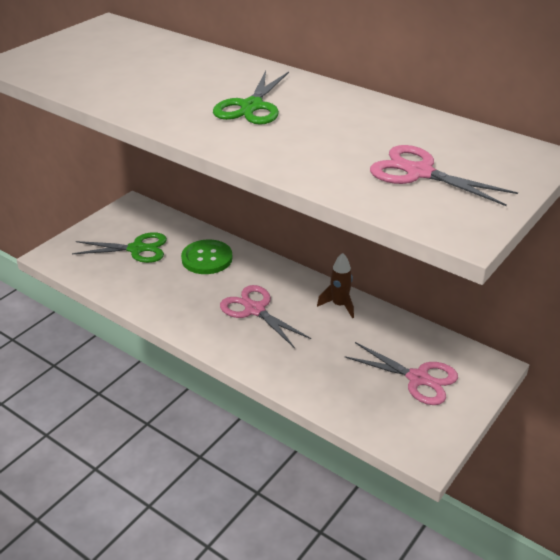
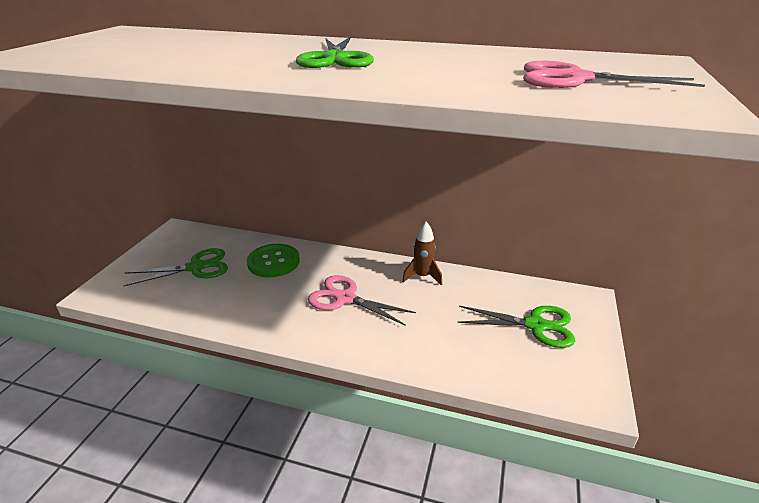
camera: 20 degrees left, 5 degrees down
pink scissors [344,342,458,405] -> green scissors [458,306,575,348]

